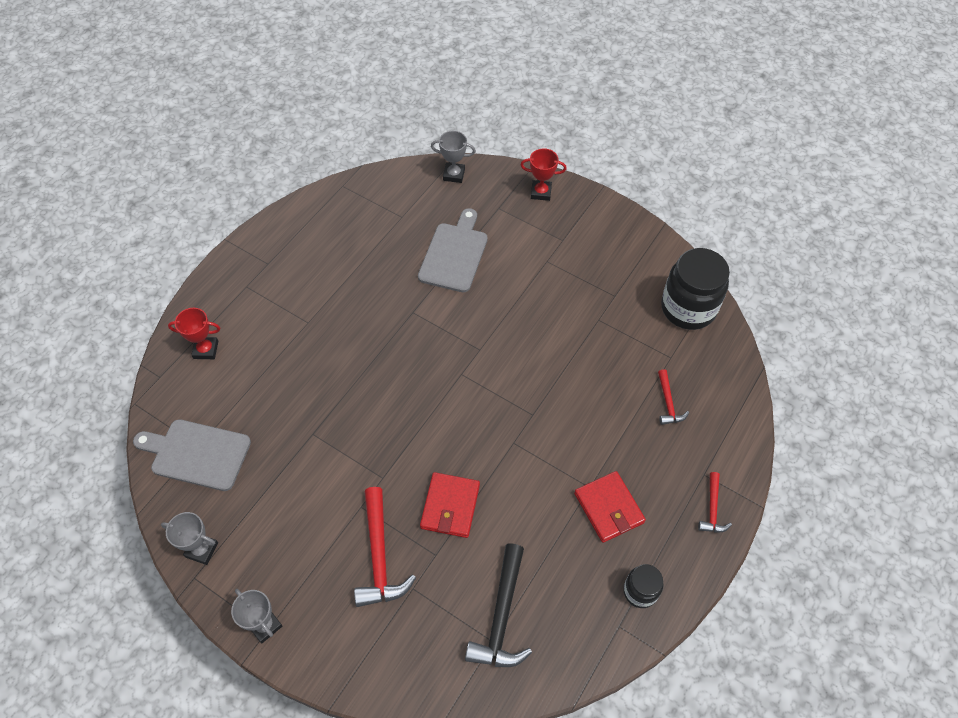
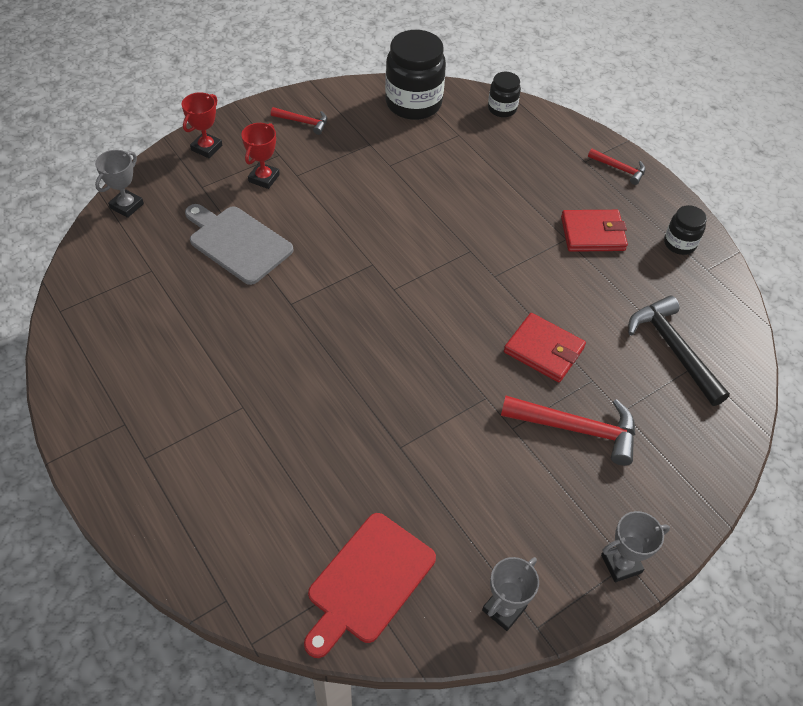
camera: 70 degrees left, 5 degrees down
grey cutting board [133,419,251,491] -> red cutting board [304,513,436,658]
red trophy [168,308,220,359] -> red trophy moved to [241,123,280,189]
black hammer [465,543,532,667] -> black hammer turned 150 degrees counterclockwise [628,295,730,406]
red hammer [658,369,689,425] -> red hammer moved to [271,107,327,135]
none -> black jar [488,72,521,117]

